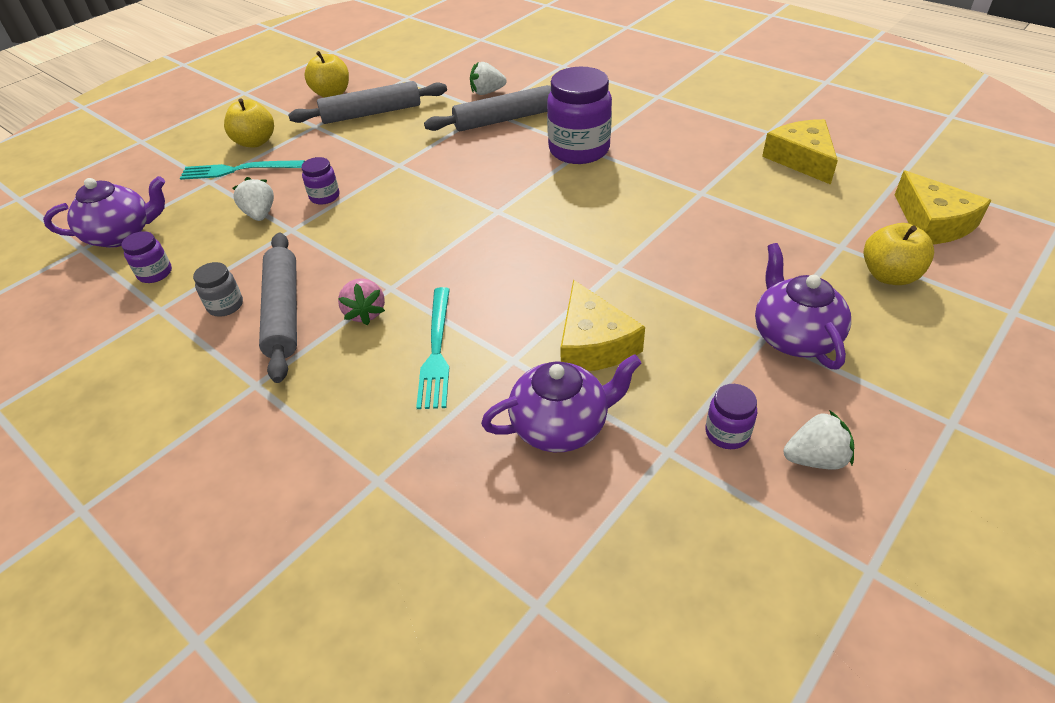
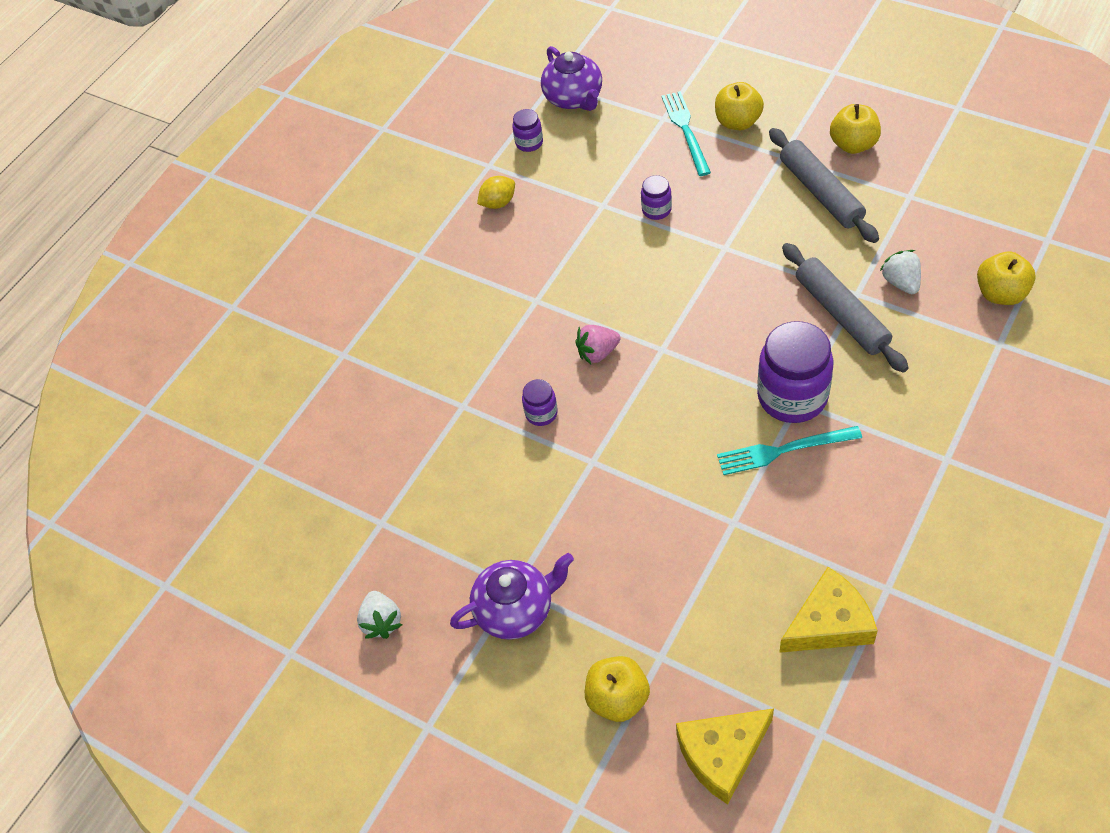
camera: 85 degrees right, 10 degrees up
grey jar [193,262,243,317] -> yellow lemon [477,176,515,209]
white strawberry [232,177,274,221] -> none
grey rolling pin [259,233,297,383] -> none
pink strawberry [338,278,385,325] -> pink strawberry moved to [575,325,621,364]
turquoise fork [416,287,450,409] -> turquoise fork moved to [717,426,862,475]
purple teapot [481,354,642,452] -> none
yellow cheese [560,280,645,371] -> none
purple jar [706,384,757,449] -> purple jar moved to [522,379,558,426]
none -> yellow apple [977,252,1036,305]

